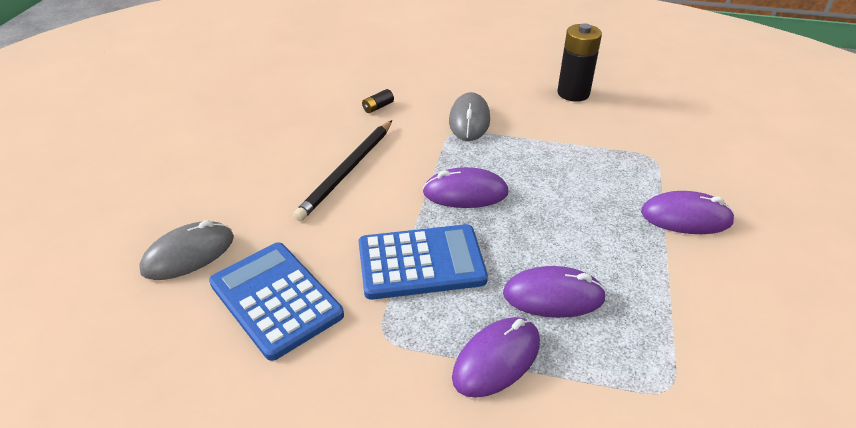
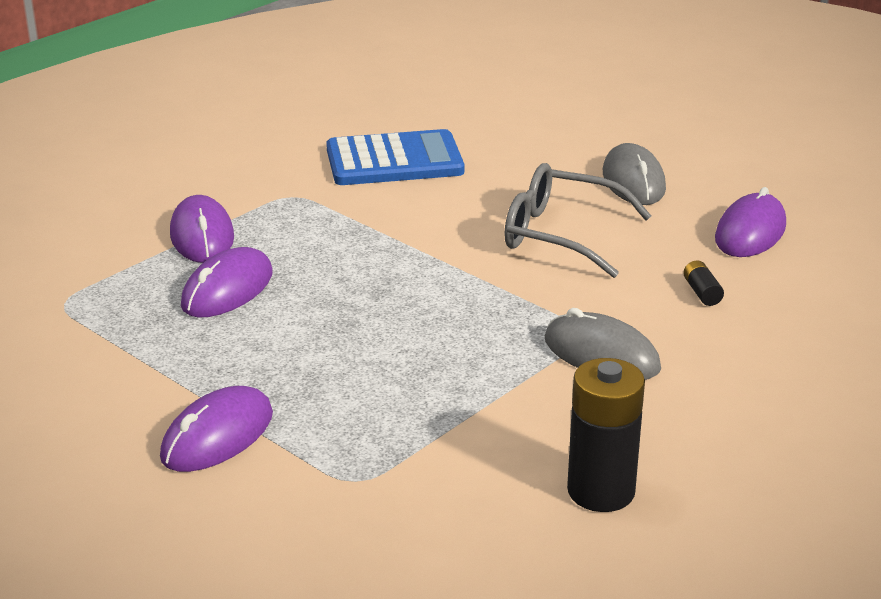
camera: 120 degrees right, 10 degrees down
grey mouse [139,220,234,280] -> grey mouse moved to [603,143,666,205]
black pencil [293,120,392,221] -> grey glasses [504,163,651,278]
blue calculator [359,224,488,300] -> none
purple mouse [423,167,509,208] -> purple mouse moved to [715,187,786,257]

